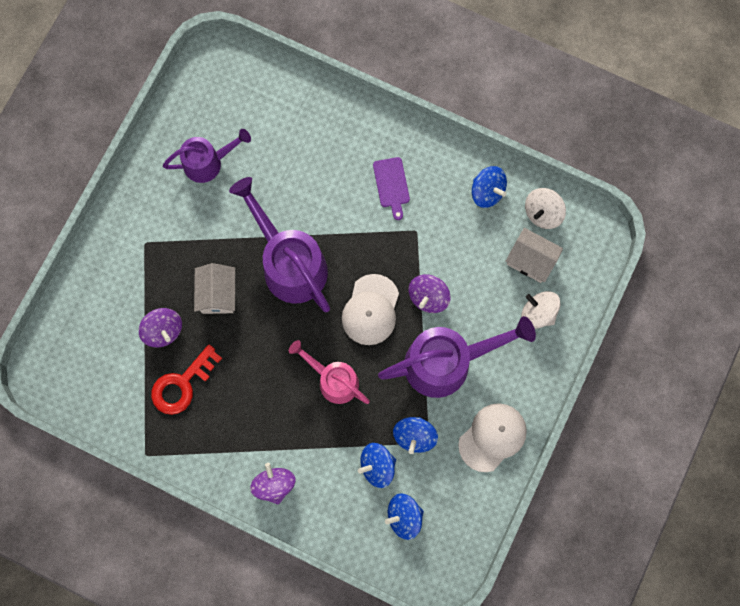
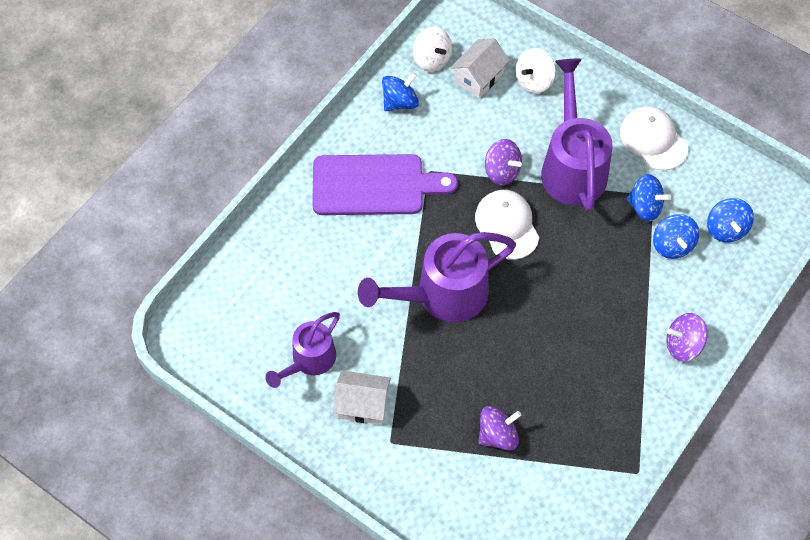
camera: 80 degrees left, 15 degrees down
red key [151,344,222,415] -> none
purple watering can [163,129,251,183] -> purple watering can turned 135 degrees counterclockwise [266,312,340,388]
white house [194,263,235,314] -> white house moved to [333,371,391,425]
pink watering can [289,340,370,404] -> none
white cap [342,274,399,345] -> white cap turned 135 degrees counterclockwise [475,190,539,260]
purple cutting board [373,157,410,220] -> purple cutting board [312,154,458,215], size x2.10

